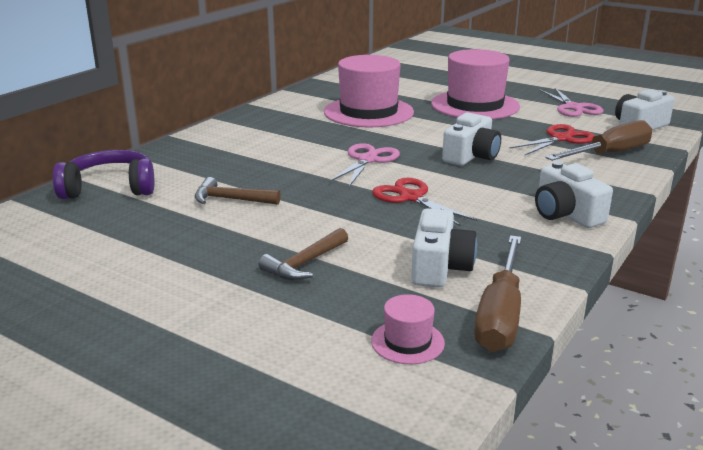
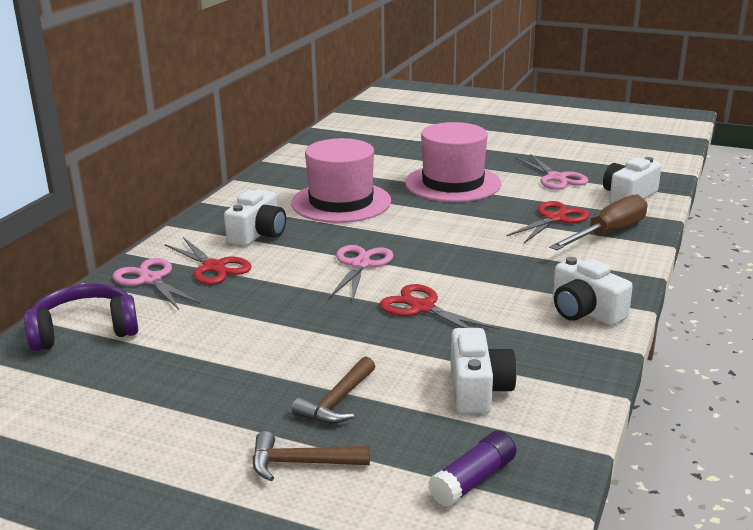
camera: 10 degrees left, 0 degrees up
brown hammer [195,177,281,205] -> brown hammer moved to [253,431,370,481]
pink hat [371,294,445,364] -> purple glue stick [428,431,516,507]
white camera [442,112,501,166] -> white camera moved to [224,189,286,246]
brown screwdriver [474,235,521,352] -> none
none -> pink scissors [112,258,201,310]
none -> red scissors [165,237,252,285]

